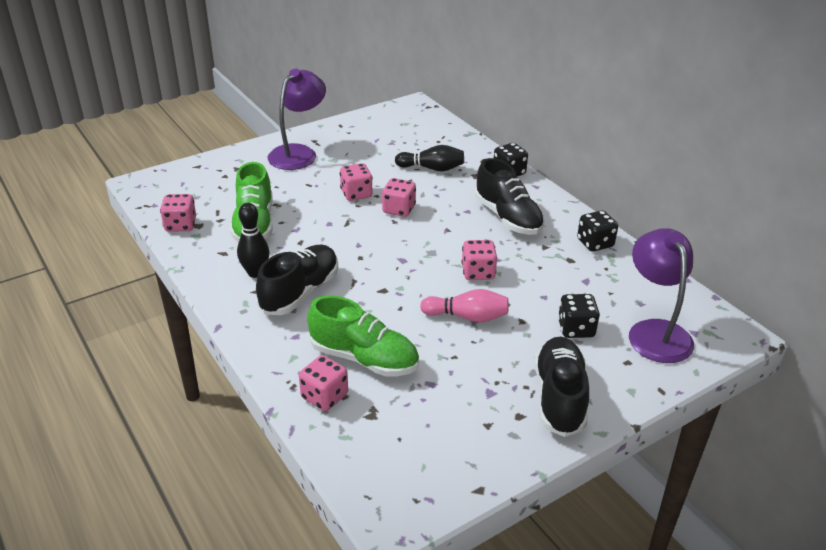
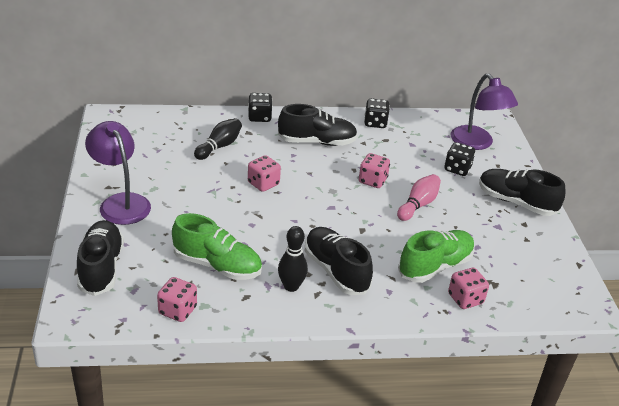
camera: 65 degrees left, 0 degrees up
pink dice [340,163,373,201] -> none
purple lamp [629,228,694,363] -> purple lamp turned 135 degrees counterclockwise [451,74,518,150]
none -> black shoe [77,220,124,296]

